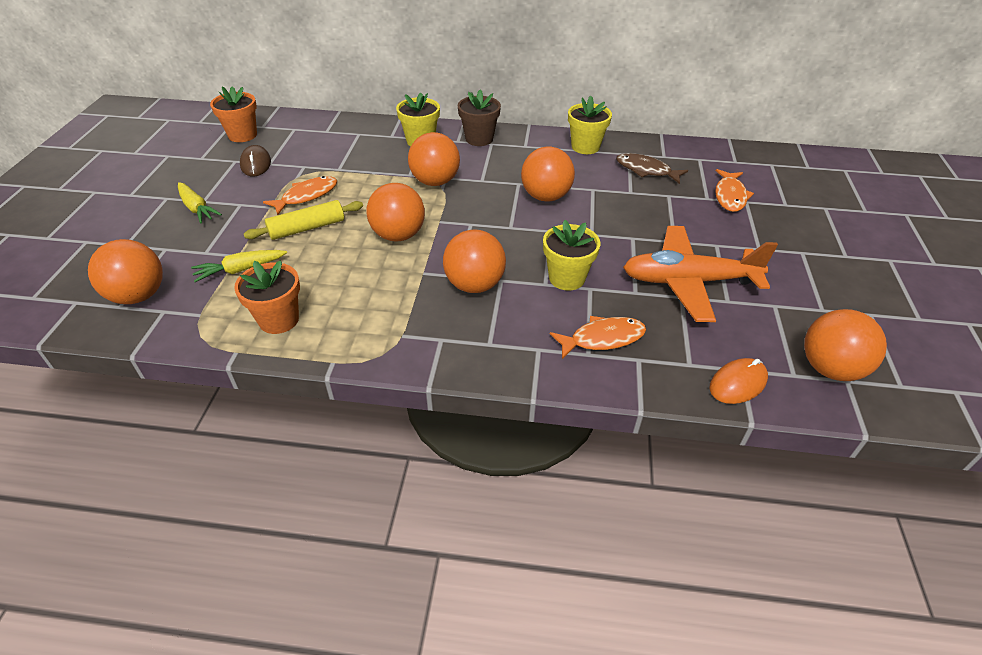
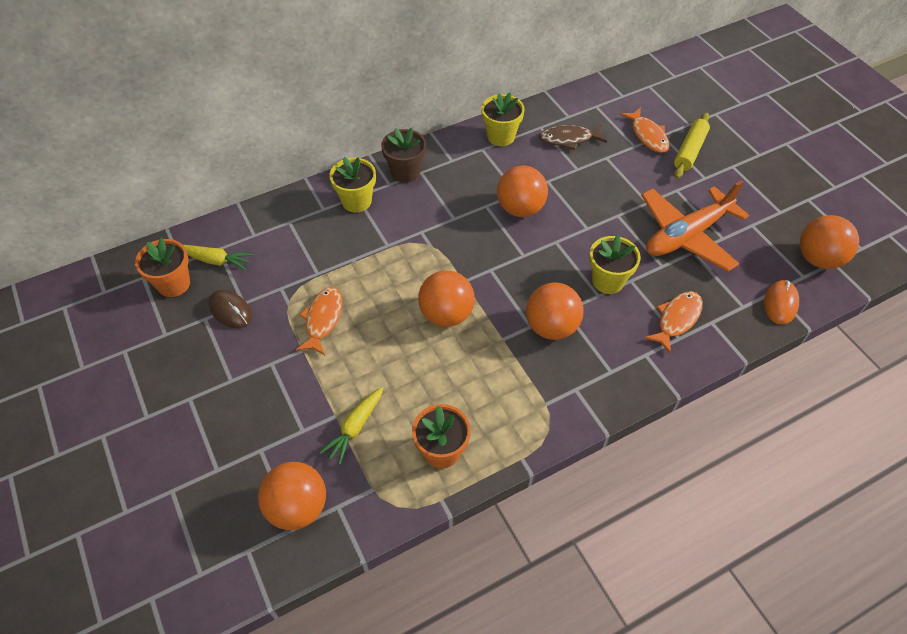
camera: 35 degrees left, 10 degrees up
yellow carrot [178,182,222,223] -> yellow carrot moved to [183,245,253,270]
yellow rolling pin [244,200,363,240] -> yellow rolling pin moved to [674,113,710,178]
orange ball [408,132,460,186] -> none

